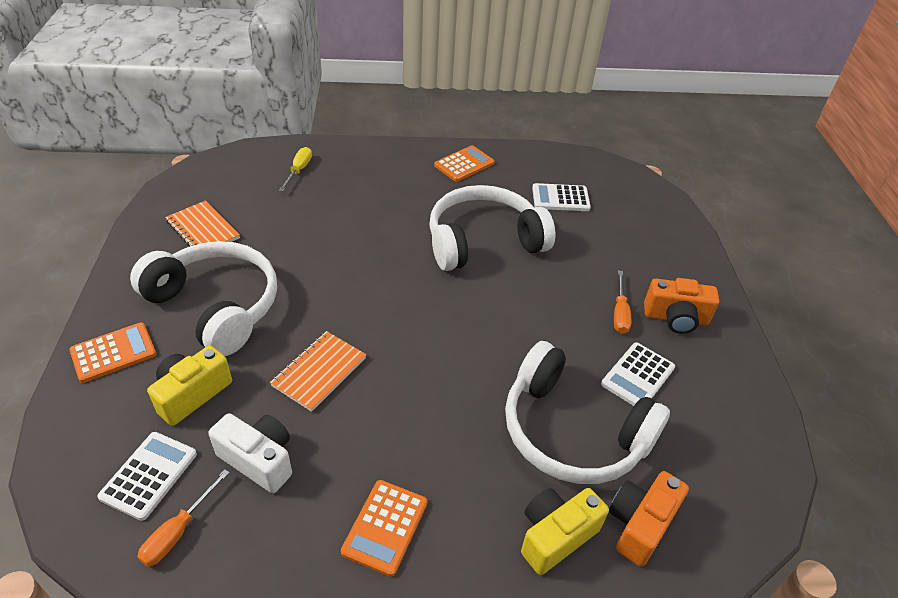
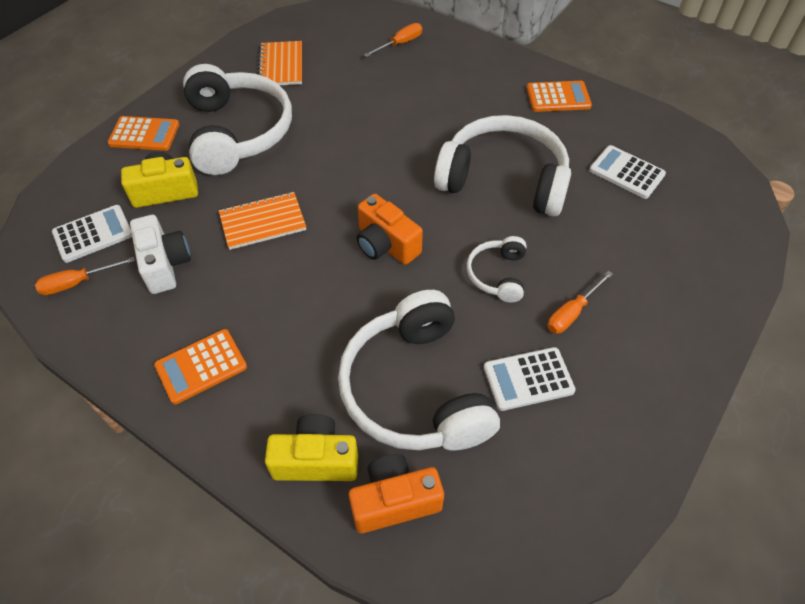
camera: 40 degrees right, 10 degrees up
yellow screwdriver [279,147,312,191] -> orange screwdriver [364,23,422,57]
orange camera [644,278,719,334] -> orange camera moved to [356,194,423,265]
none -> white headphones [467,236,526,303]

